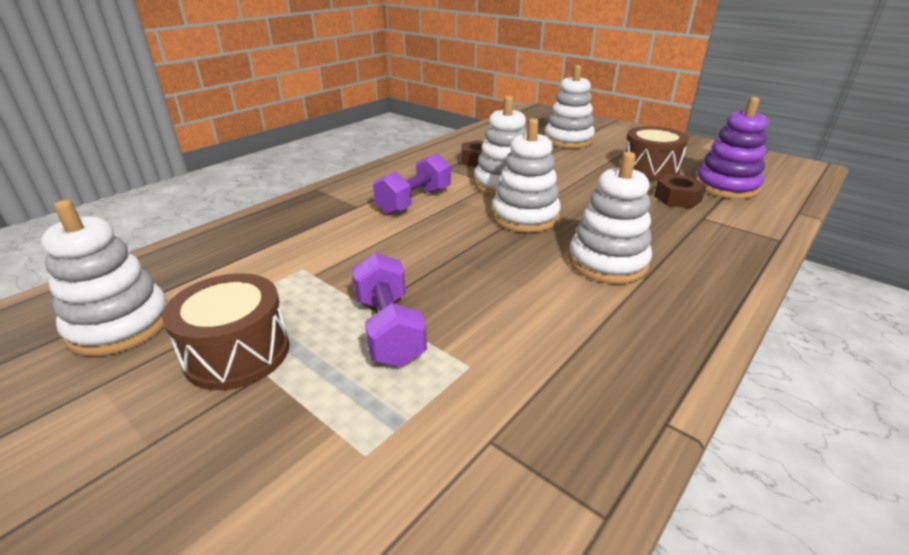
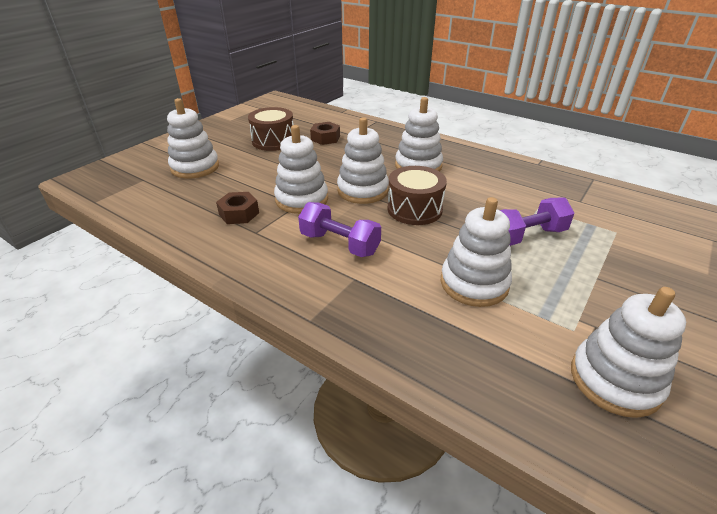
camera: 95 degrees left, 5 degrees up
brown drum [162,273,290,390] -> brown drum moved to [387,166,447,225]
purple stacking toy [695,97,768,199] -> none
none -> white stacking toy [441,197,512,307]

